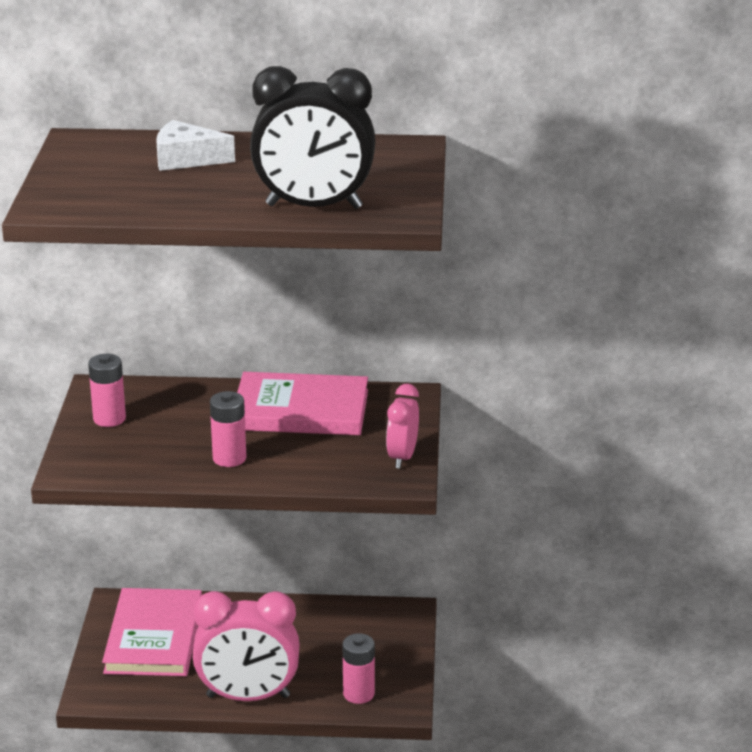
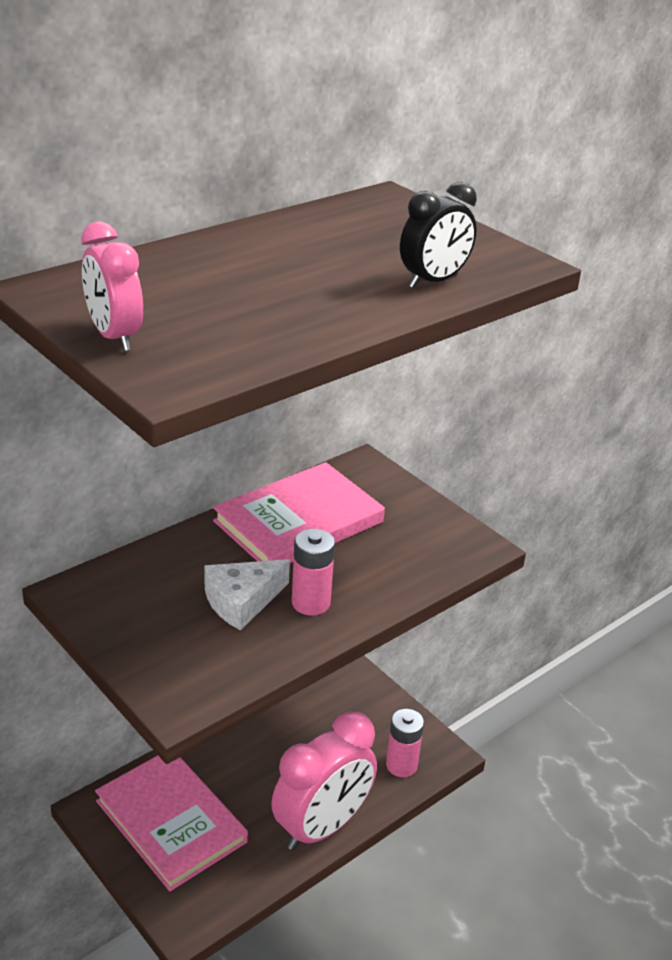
camera: 45 degrees left, 5 degrees up
pink battery [88,354,126,427] -> none
white cheese [156,120,235,171] -> white cheese moved to [204,559,290,630]
black clock [250,66,376,209] -> black clock [400,182,477,288], size x0.55
pink clock [386,384,419,469] -> pink clock moved to [81,222,143,351]

